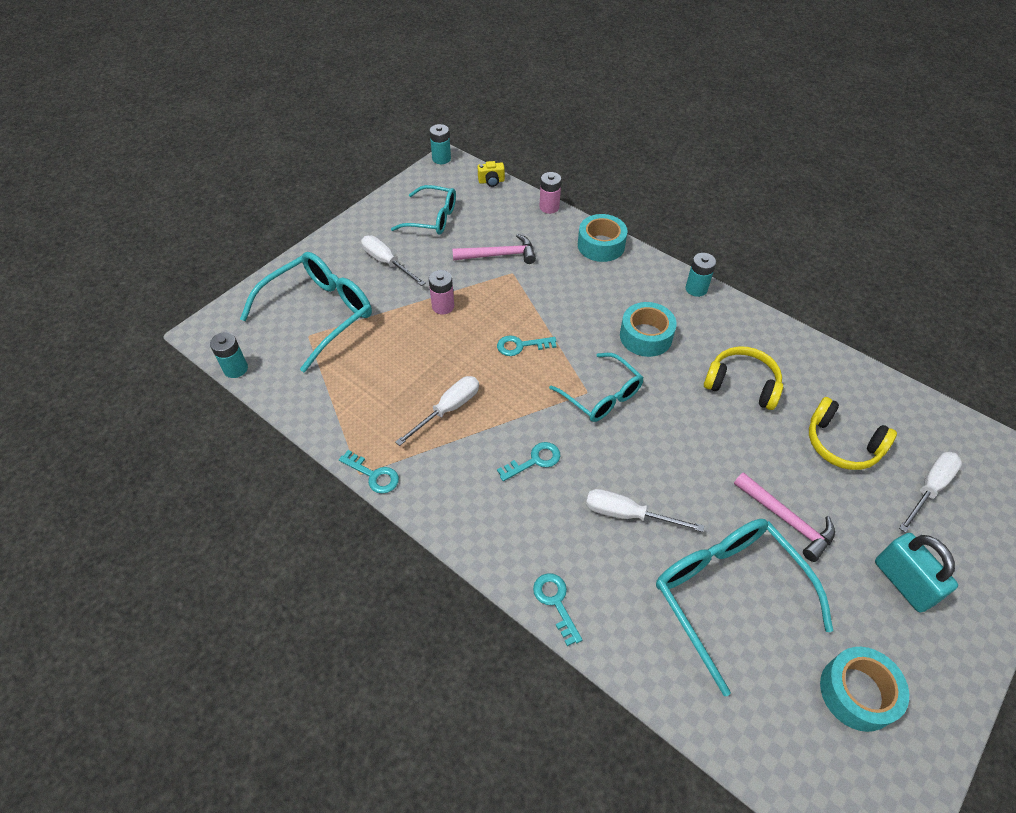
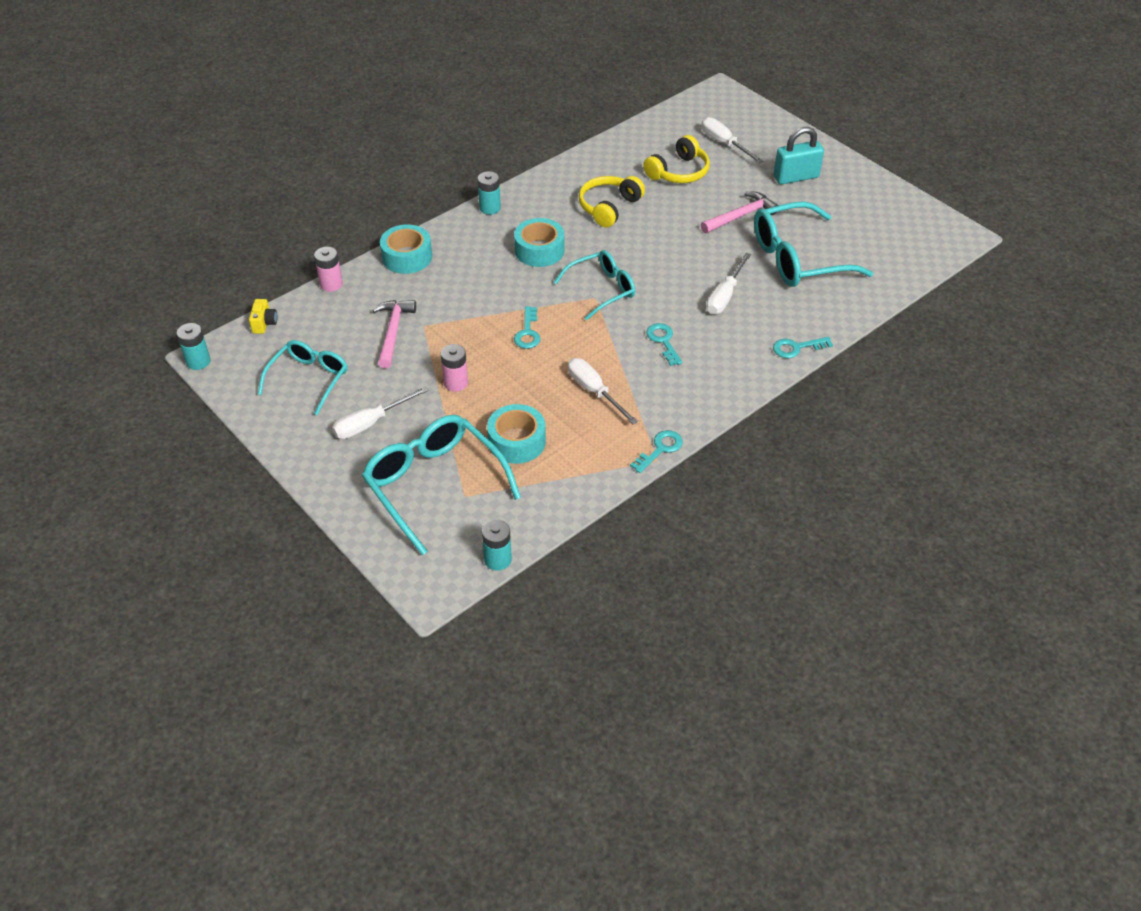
camera: 80 degrees left, 5 degrees down
turquoise tape [820,647,909,732] -> turquoise tape moved to [487,404,546,464]

